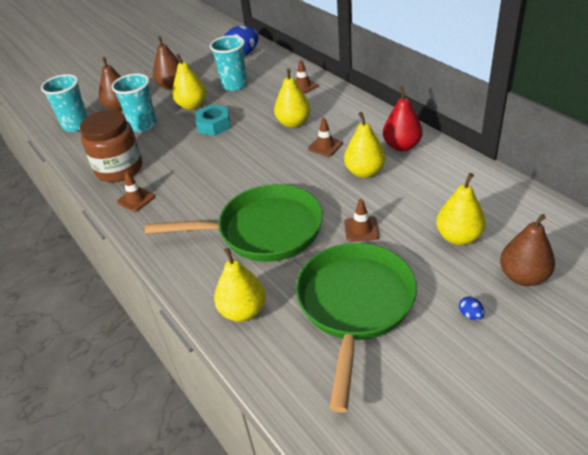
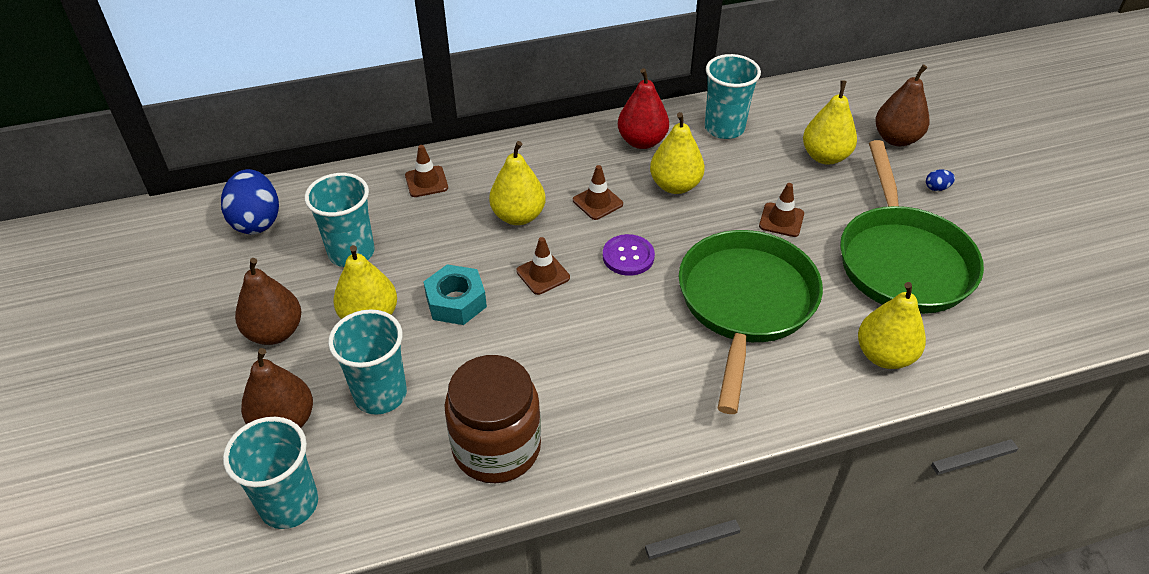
camera: 75 degrees left, 5 degrees up
brown traffic cone [117,171,155,212] -> brown traffic cone moved to [516,237,570,295]
green pan [296,243,417,412] -> green pan turned 120 degrees counterclockwise [840,140,984,314]
none -> purple button [603,234,655,276]
none -> turquoise cup [705,54,761,139]

